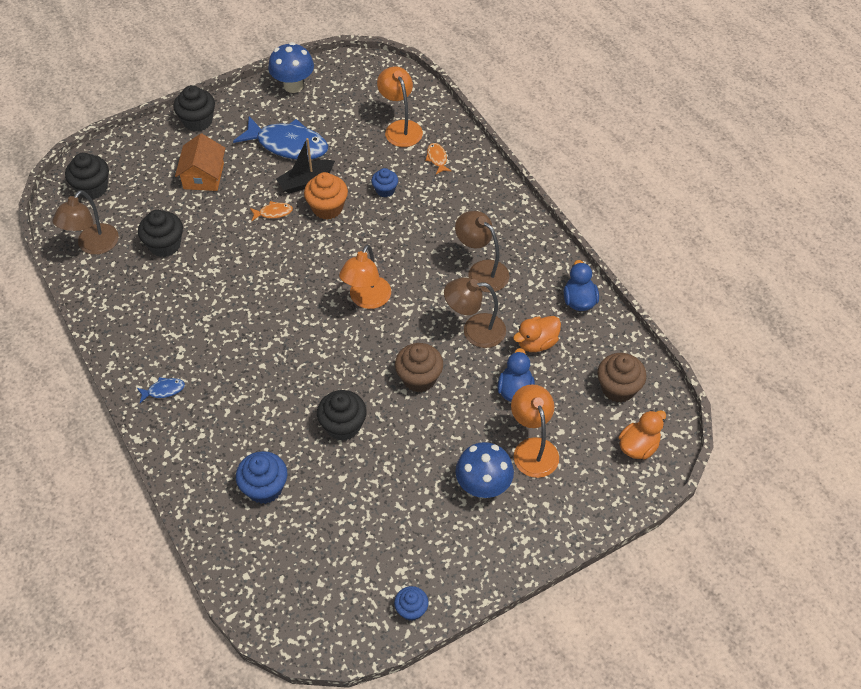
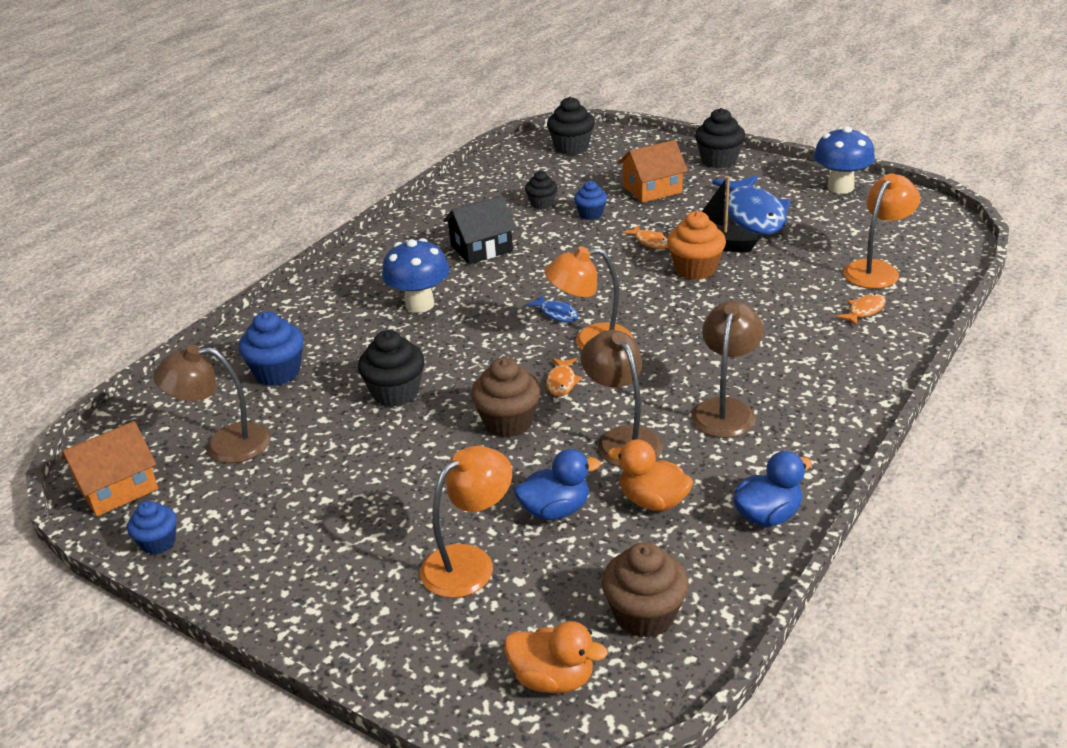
camera: 65 degrees right, 20 degrees down
brown lamp [52,190,119,255] -> brown lamp moved to [153,345,271,463]
blue fish [137,377,185,403] -> blue fish moved to [526,295,578,322]
black cupcake [138,210,183,257] -> black cupcake [525,171,557,209], size x0.62
blue cupcake [372,168,398,197] -> blue cupcake moved to [574,181,607,220]
blue mushroom [456,442,514,498] -> blue mushroom moved to [382,238,449,313]
none -> orange house [61,421,158,517]
none -> black house [443,195,516,264]
none -> orange fish [546,358,582,396]

